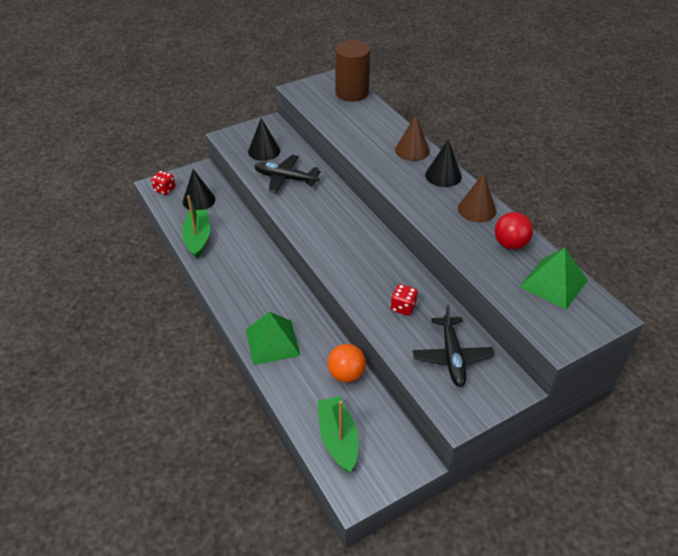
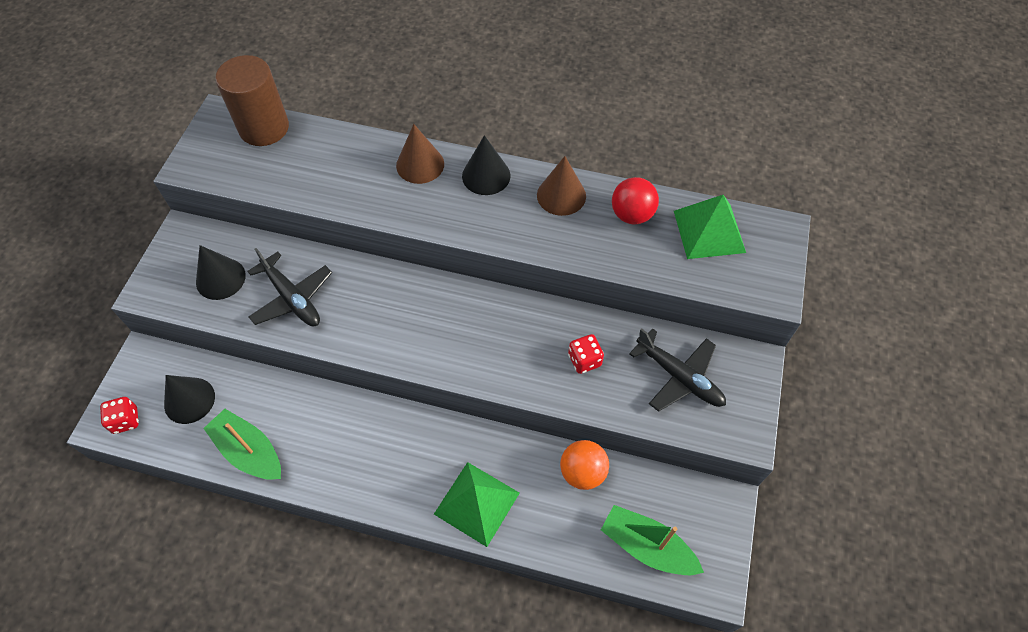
camera: 45 degrees left, 15 degrees up
black plane [254,155,321,193] -> black plane turned 105 degrees counterclockwise [247,248,332,326]

